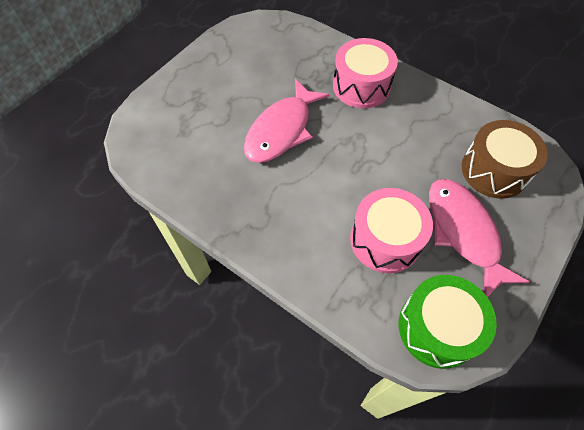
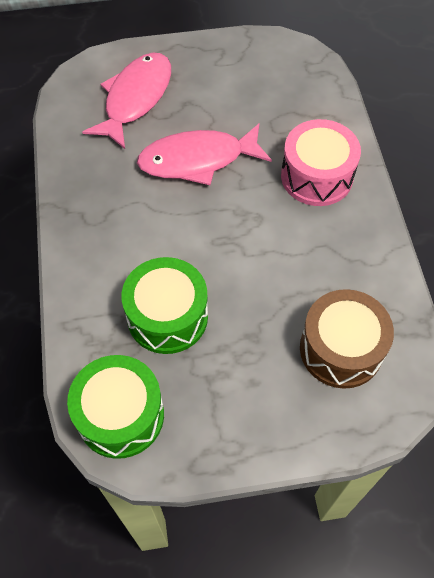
camera: 45 degrees right, 0 degrees up
pink drum [350,188,433,273] -> green drum [121,257,208,354]
pink fish [429,179,529,297] -> pink fish moved to [82,53,171,149]

